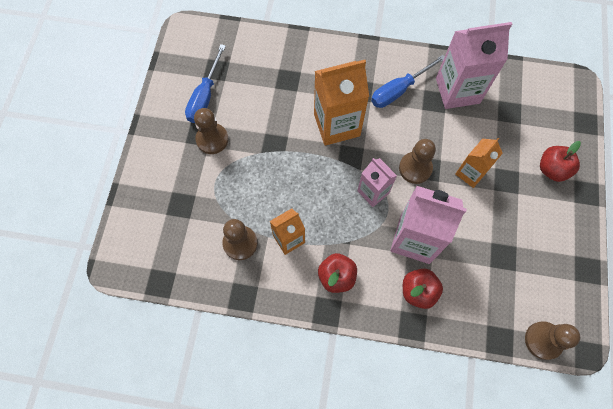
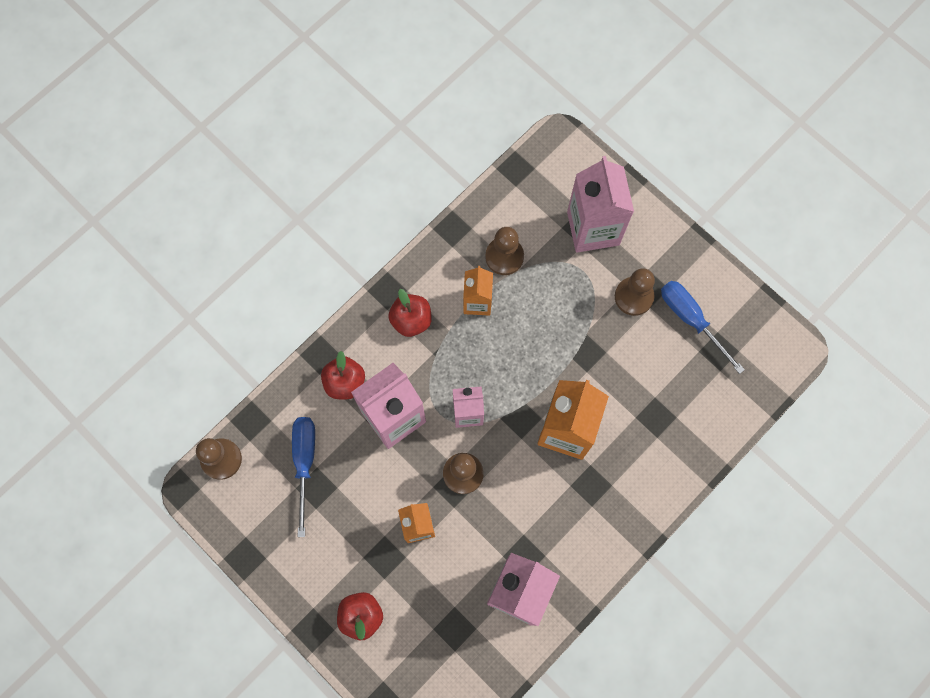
camera: 125 degrees right, 5 degrees up
blue screwdriver [371,55,445,108] -> blue screwdriver moved to [292,417,315,537]
none -> pink carton [567,156,634,253]

